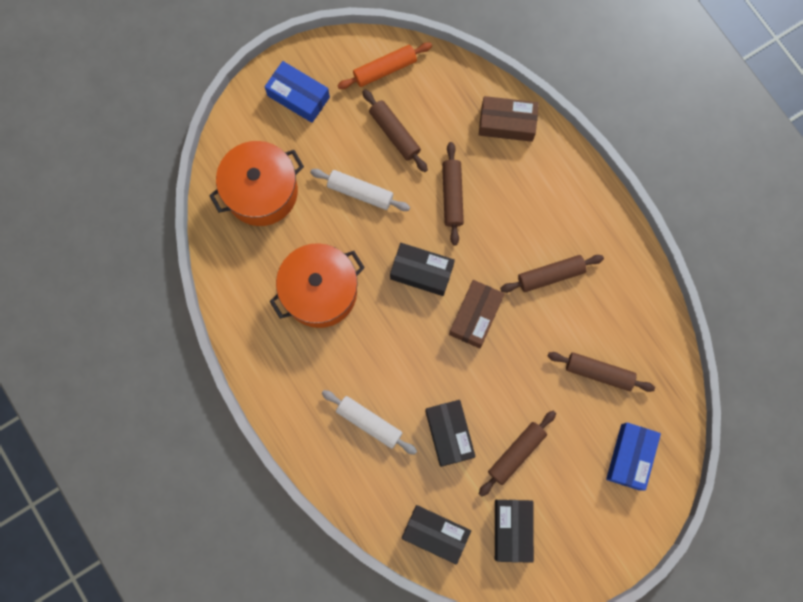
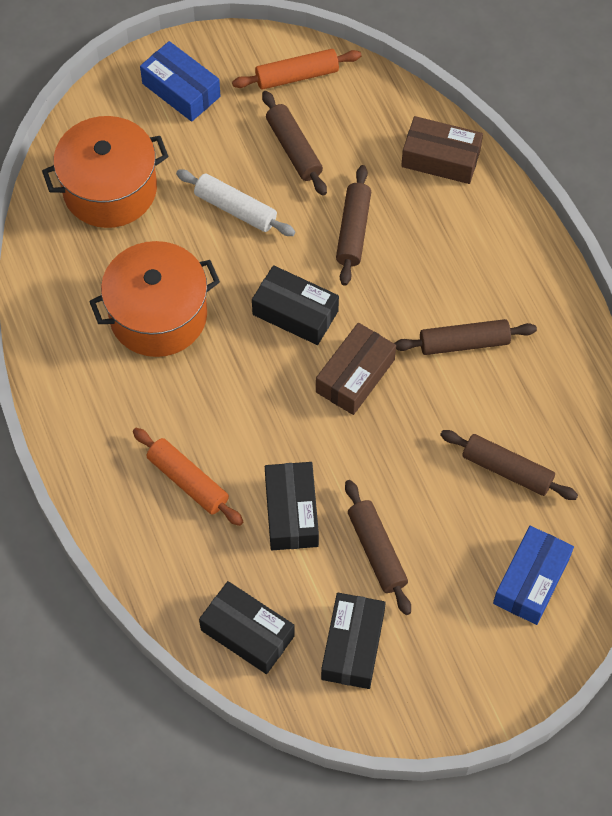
camera: 10 degrees right, 15 degrees down
white rolling pin [322,390,417,455] -> orange rolling pin [133,428,243,526]
brown rolling pin [479,411,556,497] -> brown rolling pin turned 75 degrees counterclockwise [345,480,411,615]

